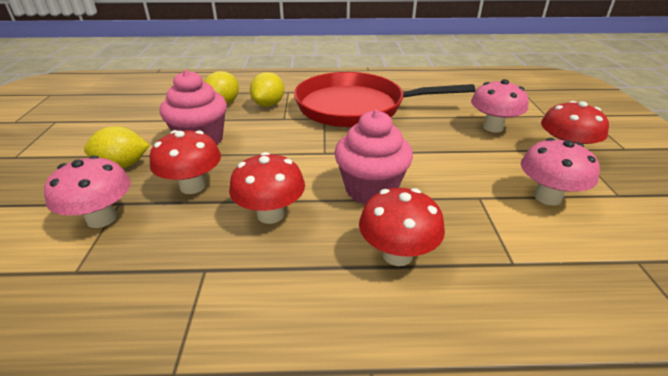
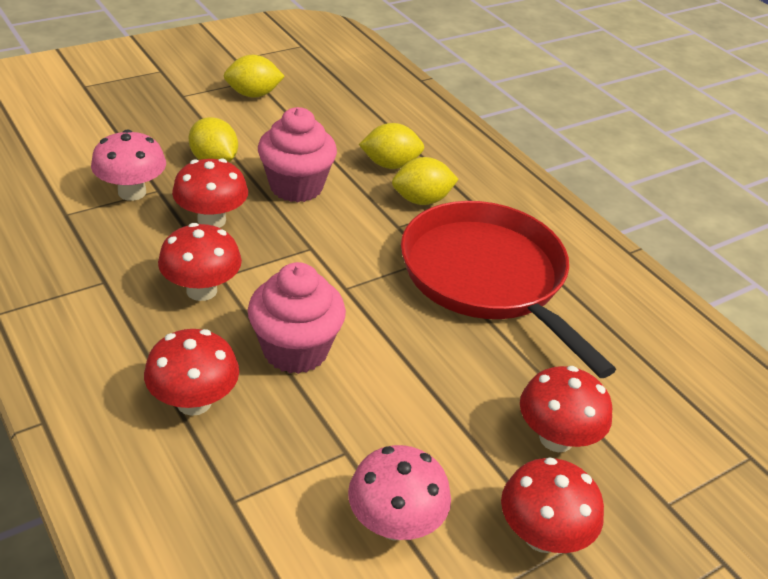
camera: 55 degrees right, 5 degrees up
pink mushroom [471,79,528,132] -> red mushroom [520,366,612,452]
none -> yellow lemon [224,55,285,98]

